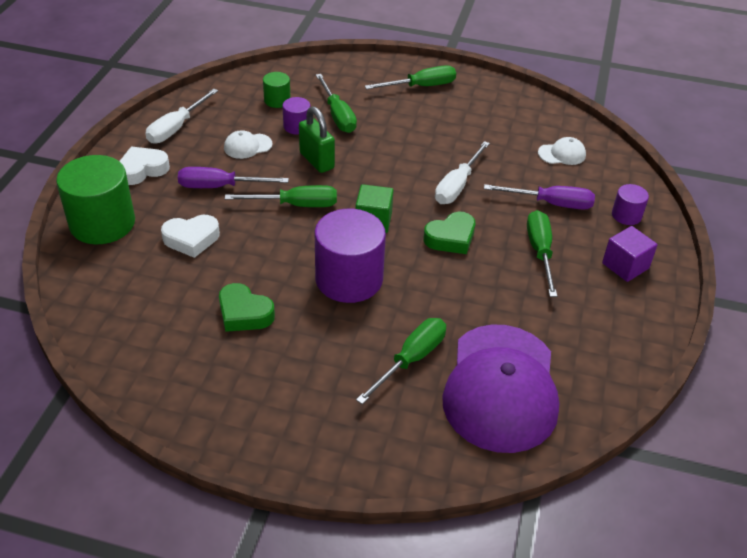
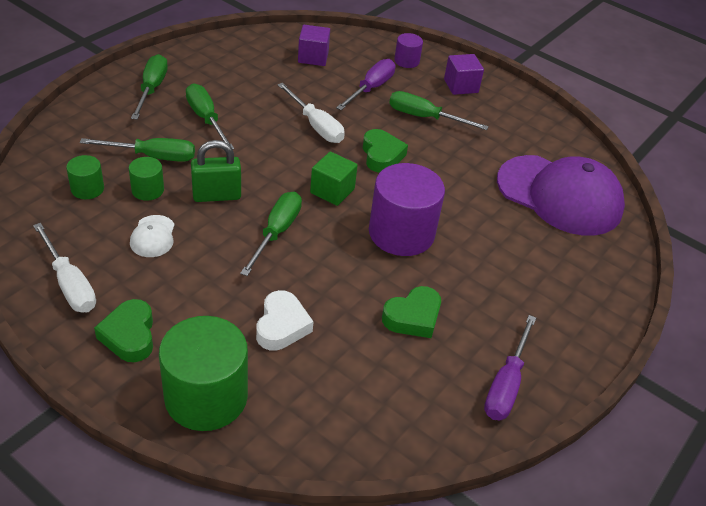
camera: 70 degrees left, 0 degrees up
white heart [119,146,170,185] -> green heart [94,299,153,362]
purple screwdriver [178,167,289,188] -> purple screwdriver moved to [484,315,536,420]
purple cylinder [282,97,311,134] -> green cylinder [129,157,164,201]
green screwdriver [356,318,446,404] -> green screwdriver moved to [186,83,234,149]
white cap [538,137,586,165] -> purple cube [298,25,330,66]

